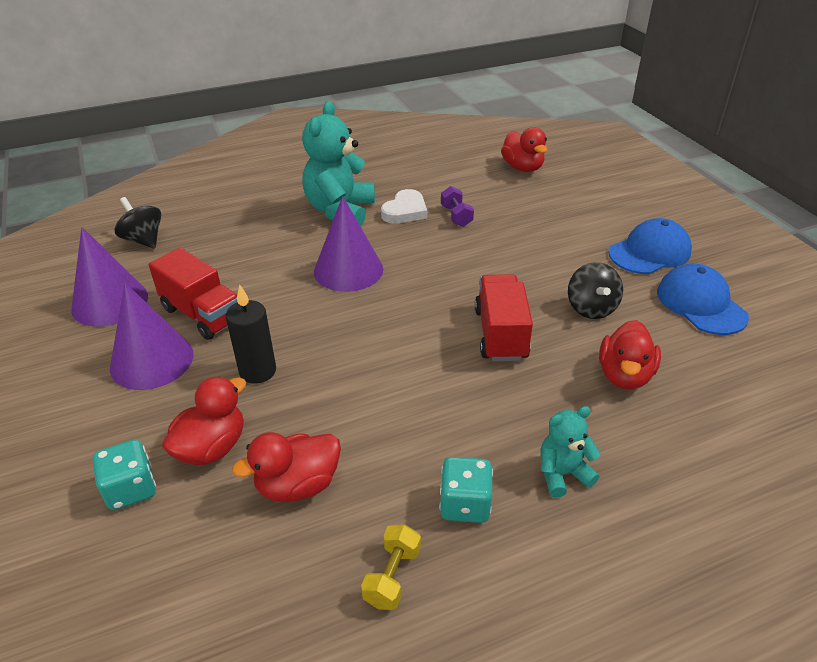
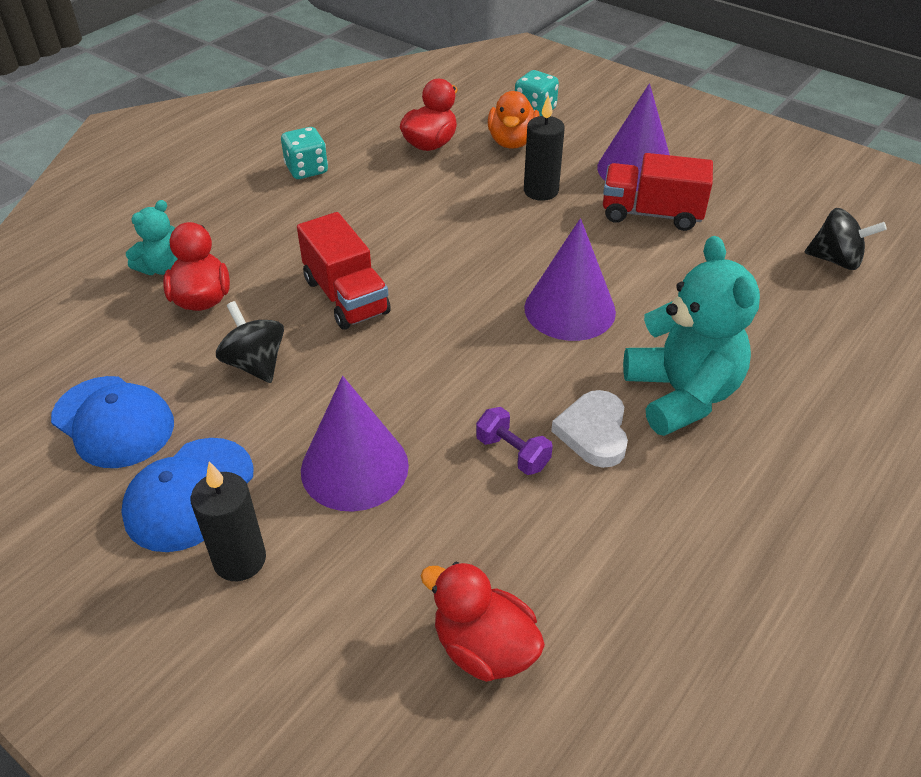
camera: 150 degrees right, 5 degrees up
purple cone [71,227,148,327] -> purple cone moved to [301,376,409,512]
red duck [162,376,246,465] -> orange duck [488,91,540,149]
yellow dumbbell [361,524,421,610] -> none
turquoise teddy bear [541,406,601,498] -> turquoise teddy bear moved to [126,200,178,275]
none -> black candle [191,461,266,581]

